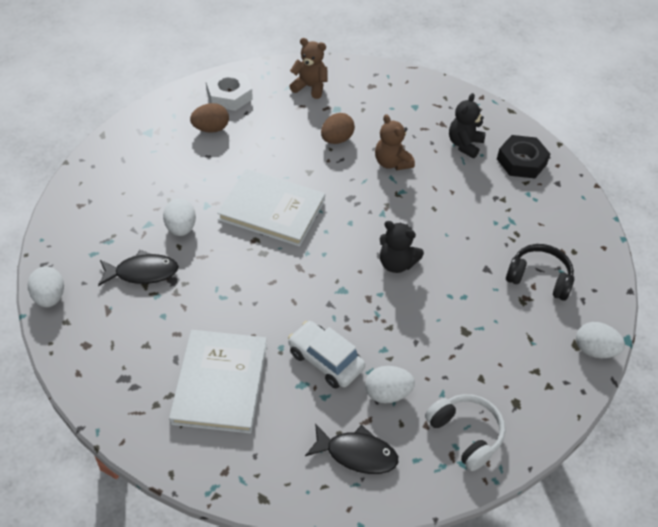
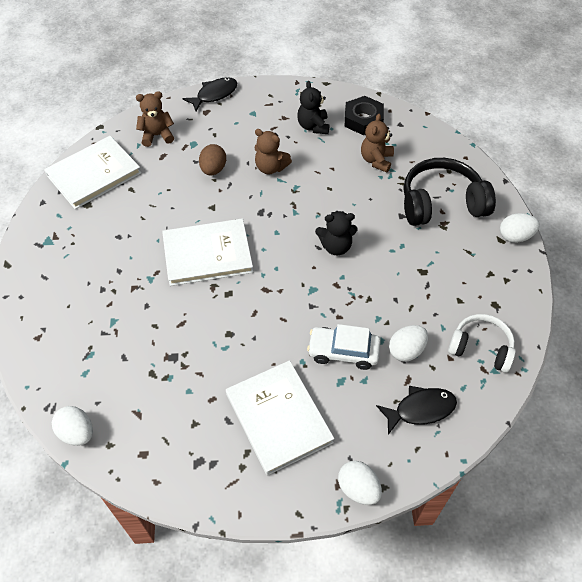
camera: 30 degrees left, 5 degrees up
black fish [98,250,179,286] -> black fish moved to [182,77,237,111]
white egg [163,199,196,236] -> white egg moved to [338,461,382,505]
brown egg [190,103,229,133] -> none
white nut [206,70,253,111] -> white book [44,136,141,209]
black headphones [506,244,574,301] -> black headphones [404,158,496,226], size x1.57
none -> brown teddy bear [361,114,394,172]

